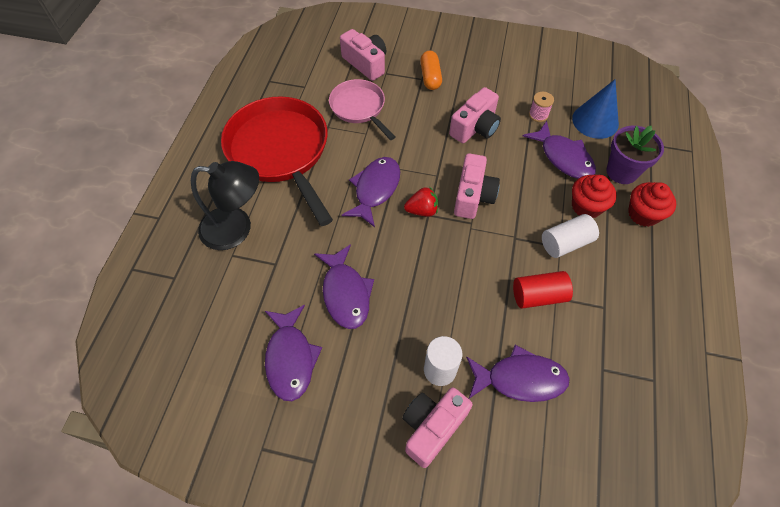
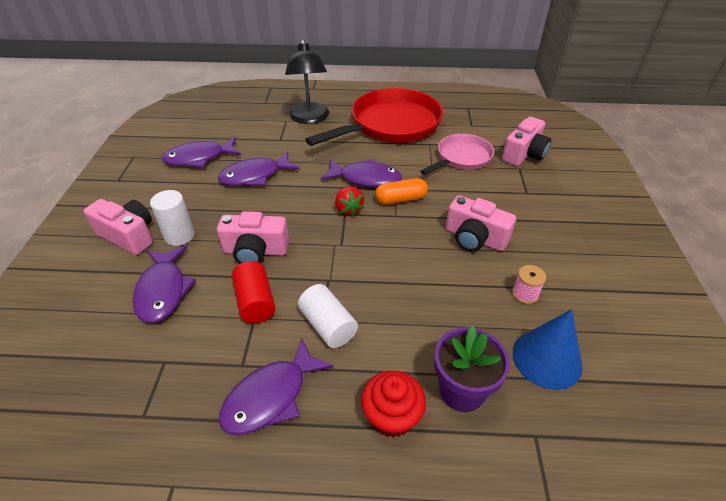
camera: 80 degrees right, 15 degrees down
orange capsule [420,51,442,90] -> orange capsule moved to [375,178,428,205]
pink camera [454,153,500,219] -> pink camera moved to [217,211,289,263]
purple fish [523,121,596,179] -> purple fish moved to [218,337,334,435]
red cupcake [572,175,617,218] -> none

